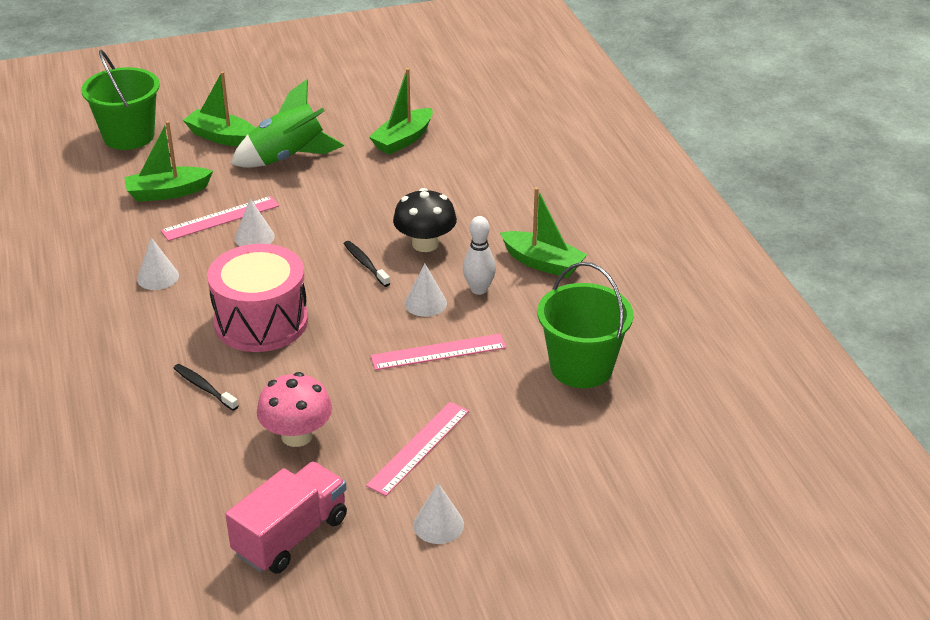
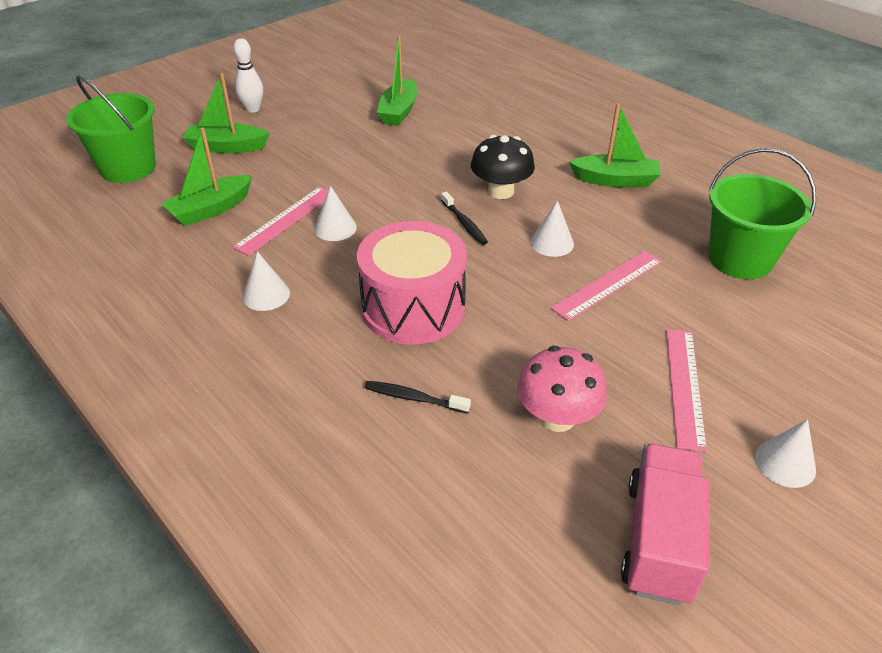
camera: 25 degrees left, 5 degrees up
green rocket [231,79,345,168] -> none
black toothbrush [344,241,390,287] -> black toothbrush turned 150 degrees counterclockwise [441,191,488,245]
white bowling pin [463,216,496,295] -> white bowling pin moved to [233,38,263,113]

